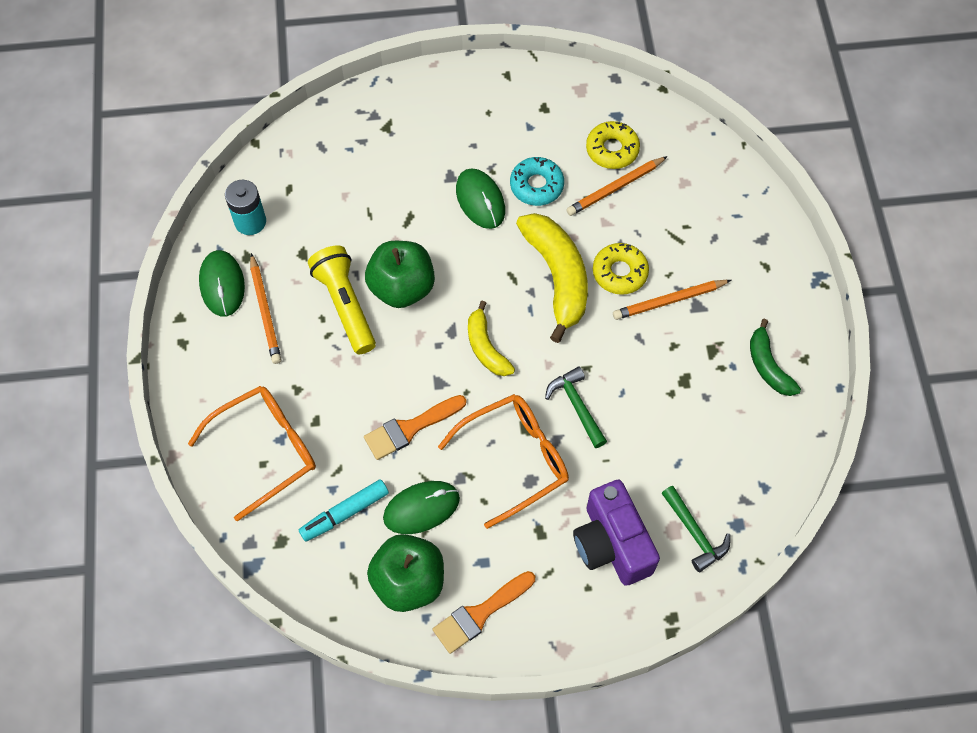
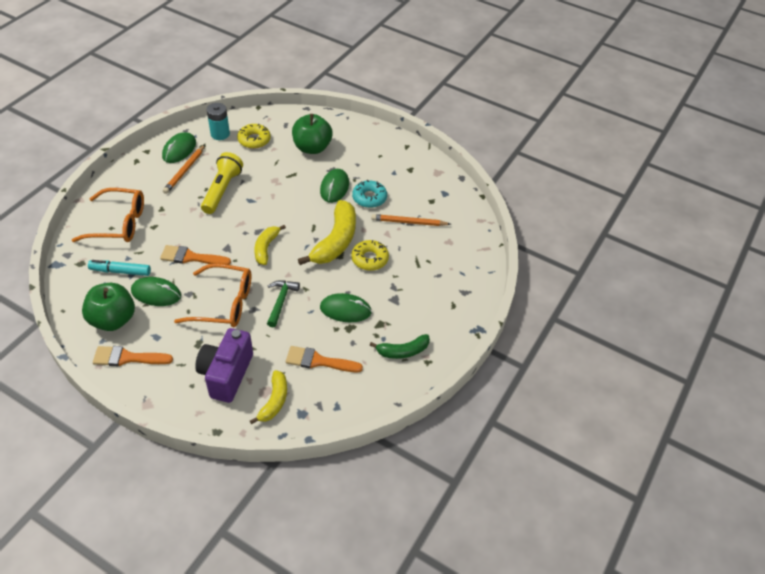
camera: 35 degrees right, 15 degrees down
green apple [365,241,435,308] -> green apple moved to [292,114,333,154]
yellow donut [586,121,640,169] -> yellow donut moved to [237,124,271,149]
orange pencil [613,280,731,320] -> none
green hammer [661,486,730,572] -> yellow banana [250,370,287,424]
green banana [750,319,801,396] -> green banana turned 120 degrees counterclockwise [370,334,430,359]
none -> orange brush [286,346,363,372]
none -> green mouse [320,293,372,322]

